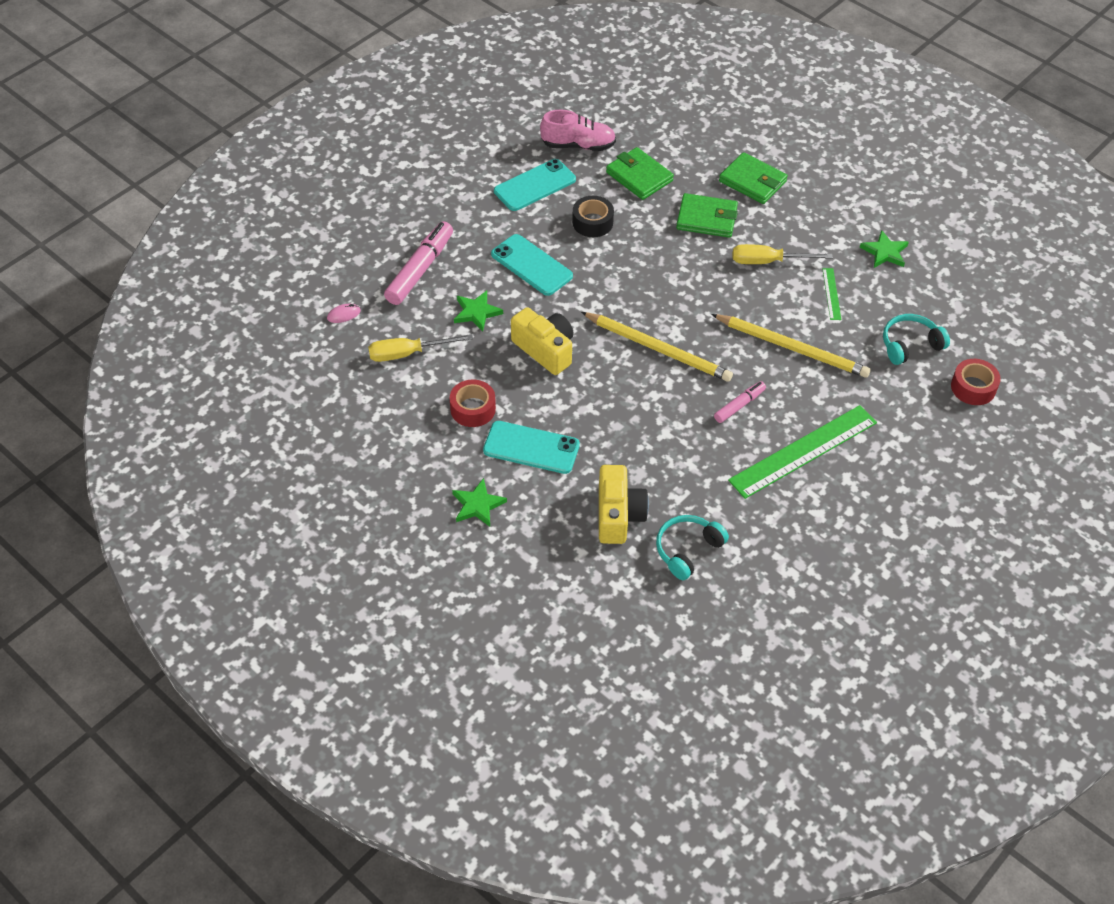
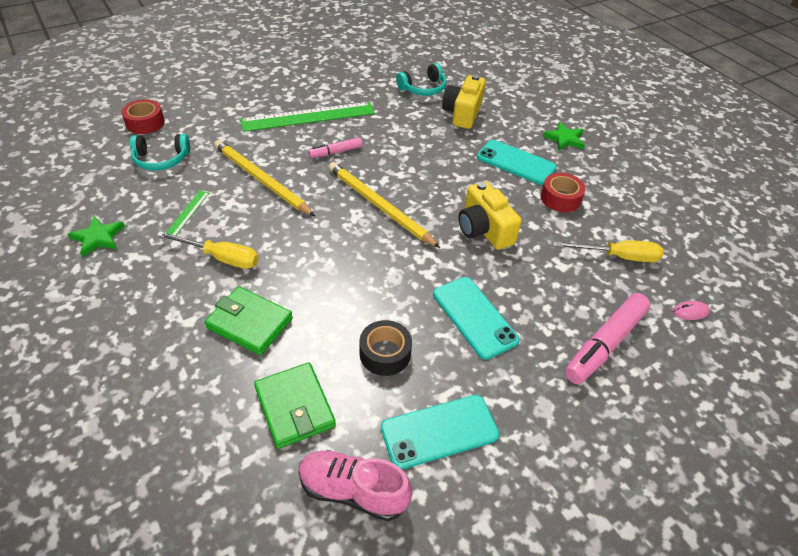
camera: 165 degrees left, 5 degrees down
green star [454,291,503,332] -> none
green wallet [719,152,788,204] -> none

